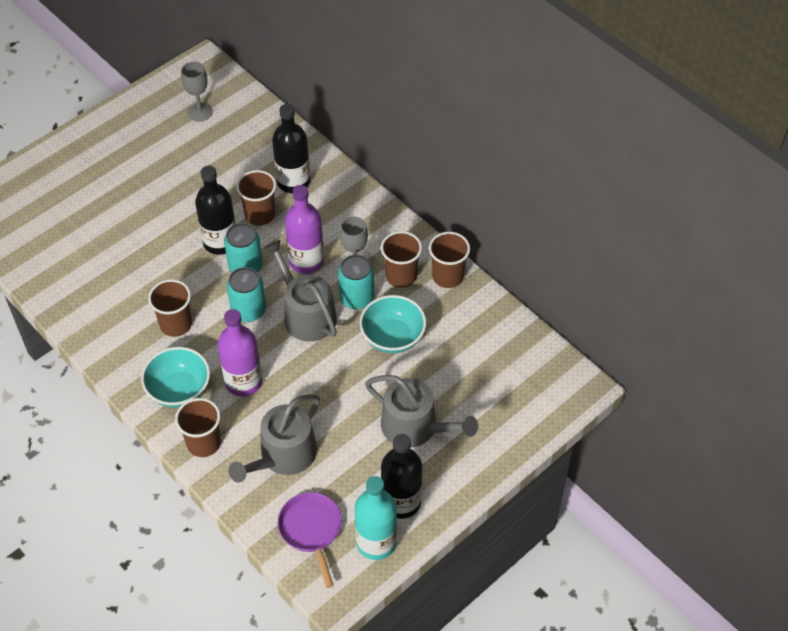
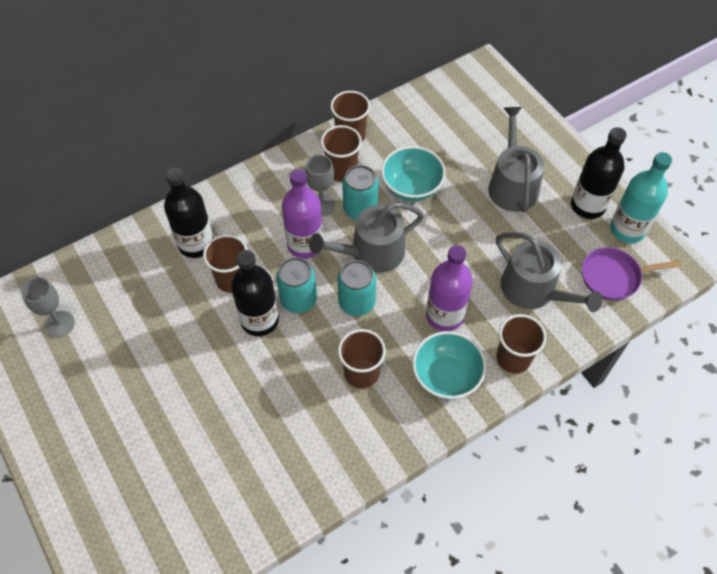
camera: 80 degrees left, 5 degrees up
grey watering can [365,375,478,448] -> grey watering can turned 45 degrees counterclockwise [488,107,544,213]

